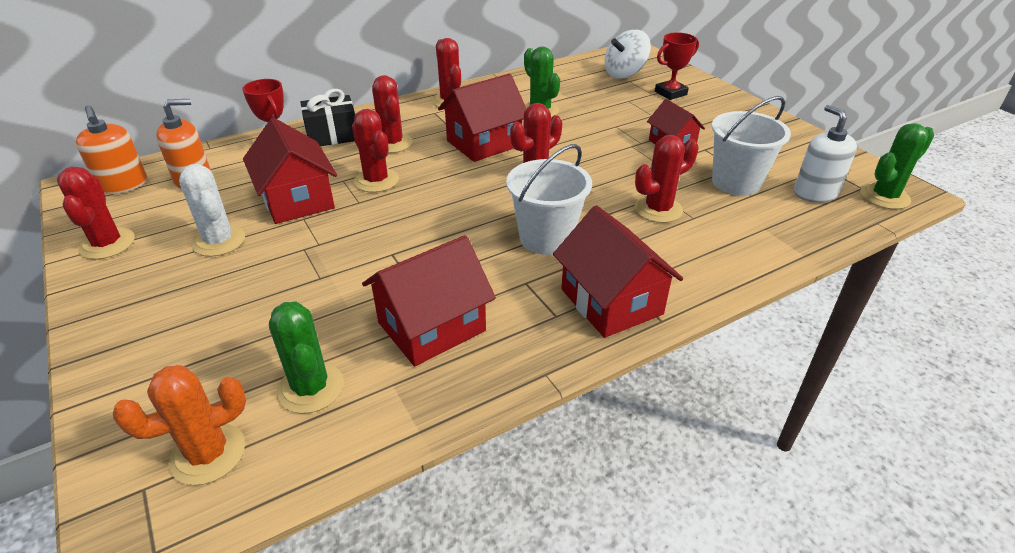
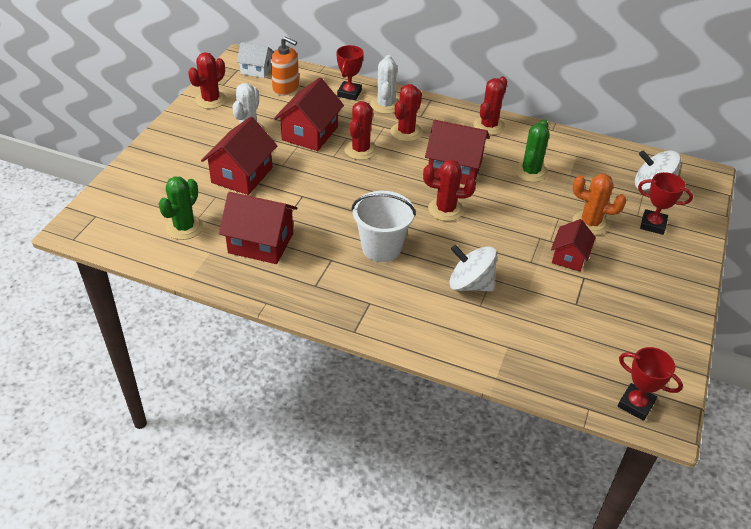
camera: 50 degrees right, 5 degrees up
orange soap dispenser [76,105,147,194] -> white house [237,42,274,78]
orange cactus [113,365,246,485] -> orange cactus moved to [573,174,626,235]
black gift [300,89,355,146] -> white cactus [370,55,399,114]
red house [553,205,683,338] -> red house moved to [201,117,277,195]
red cactus [635,135,699,223] -> white spinning top [449,245,497,292]
white bucket [711,96,791,196] -> none
white soap dispenser [794,105,857,203] -> none
green cactus [860,123,934,209] -> red trophy [618,347,683,421]

